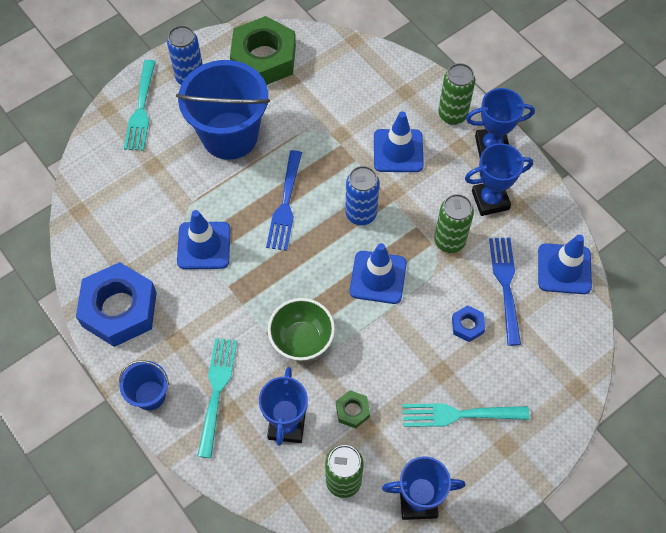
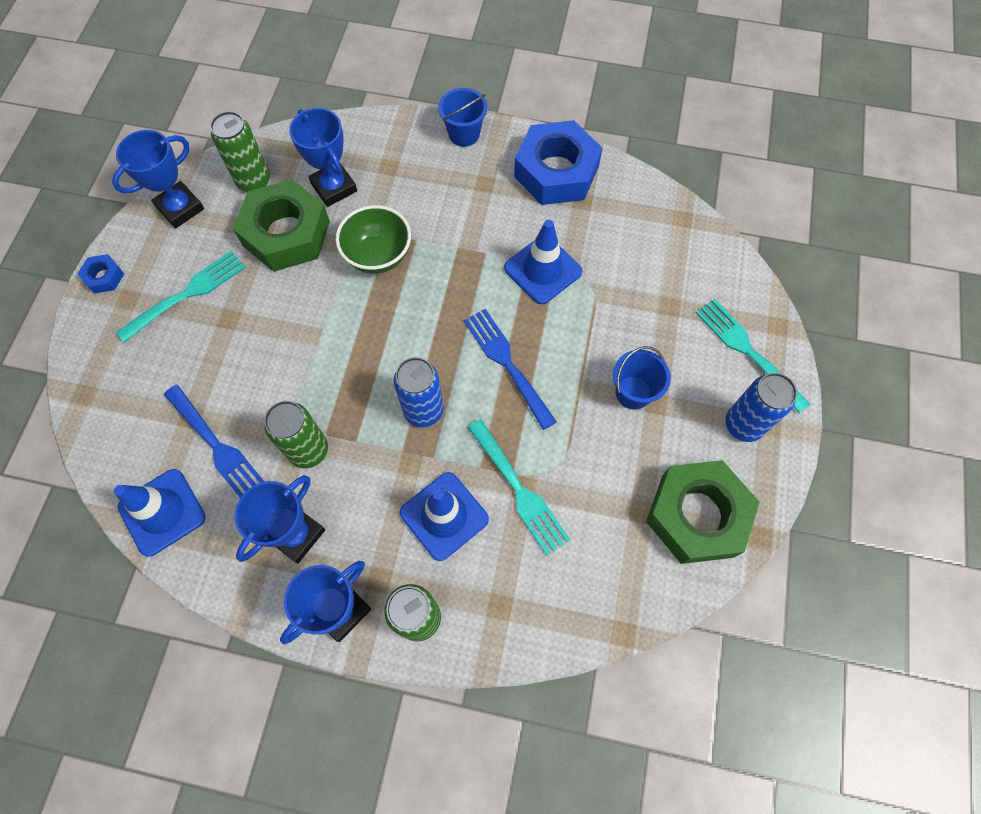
camera: 140 degrees right, 5 degrees up
blue bucket [176,60,270,160] -> blue bucket [613,346,671,410], size x0.48
turquoise fork [197,338,237,458] -> turquoise fork moved to [467,419,570,555]
green nut [336,390,370,428] -> green nut [233,179,330,272], size x2.32
blue traffic cone [350,243,407,304] -> none
blue nut [452,305,485,342] -> blue nut moved to [78,254,124,294]

